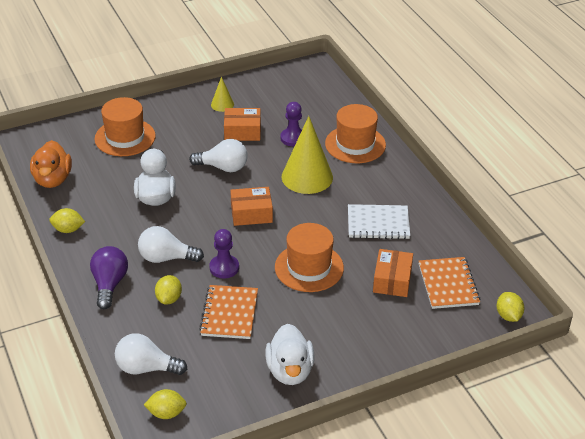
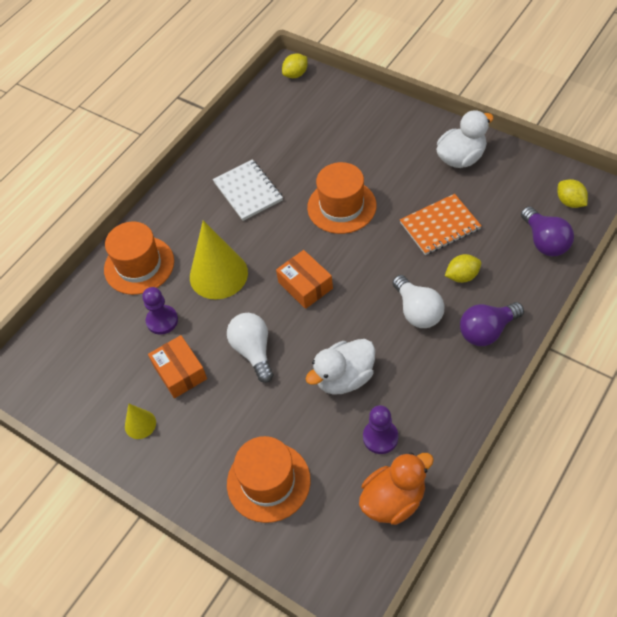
camera: 115 degrees left, 15 degrees up
yellow lemon [49,208,85,233] -> none
white light bulb [115,333,187,375] -> purple light bulb [521,206,574,256]
purple pawn [209,229,239,278] -> purple pawn moved to [363,405,398,454]
orange box [373,249,413,297] -> none
orange notebook [419,257,480,309] -> none

